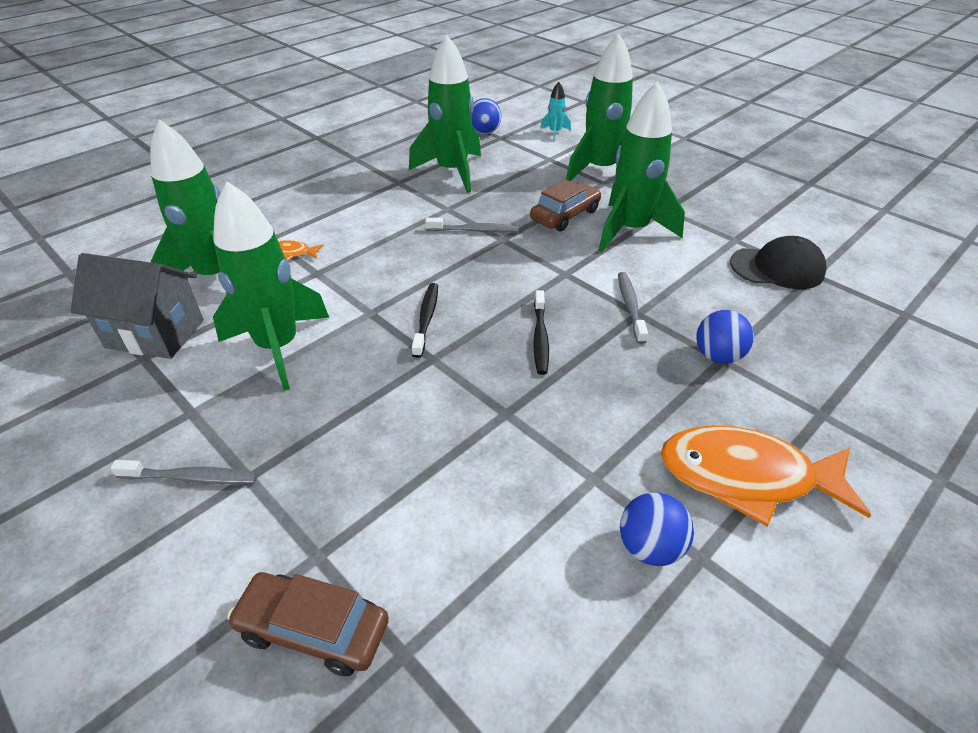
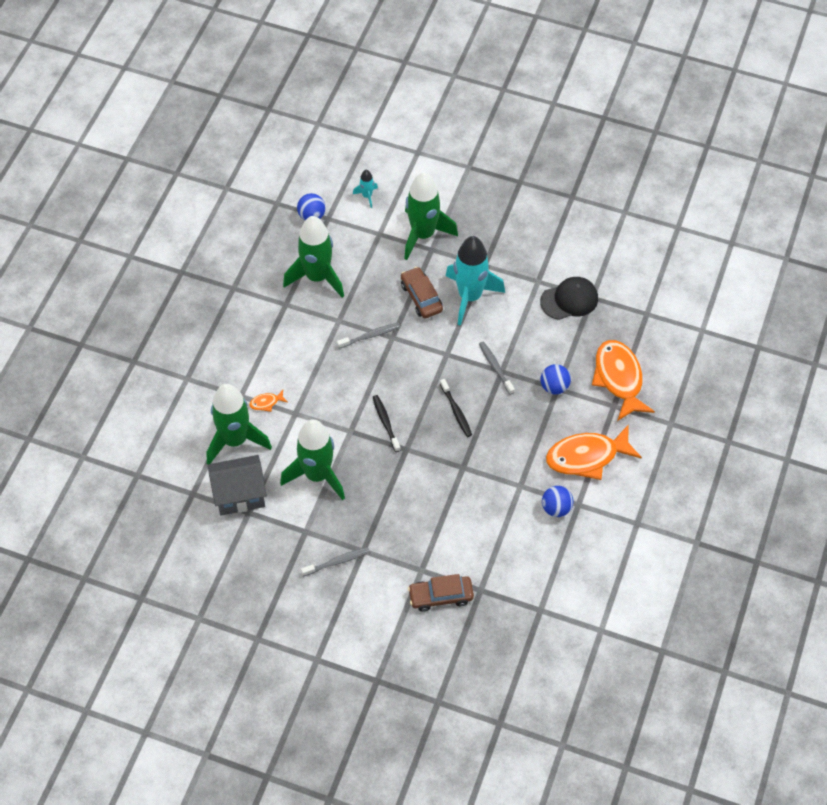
camera: 25 degrees left, 15 degrees up
brown car [530,179,601,231] -> brown car turned 45 degrees counterclockwise [401,267,443,318]
green rocket [599,81,685,252] -> turquoise rocket [446,236,505,326]
none -> orange fish [592,340,655,421]

